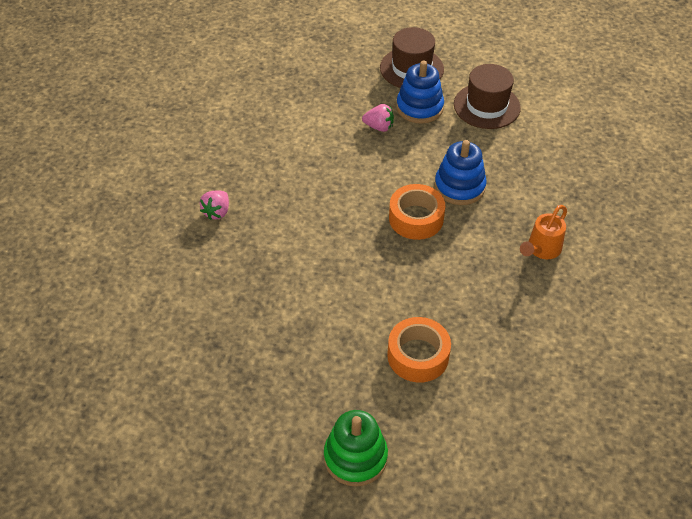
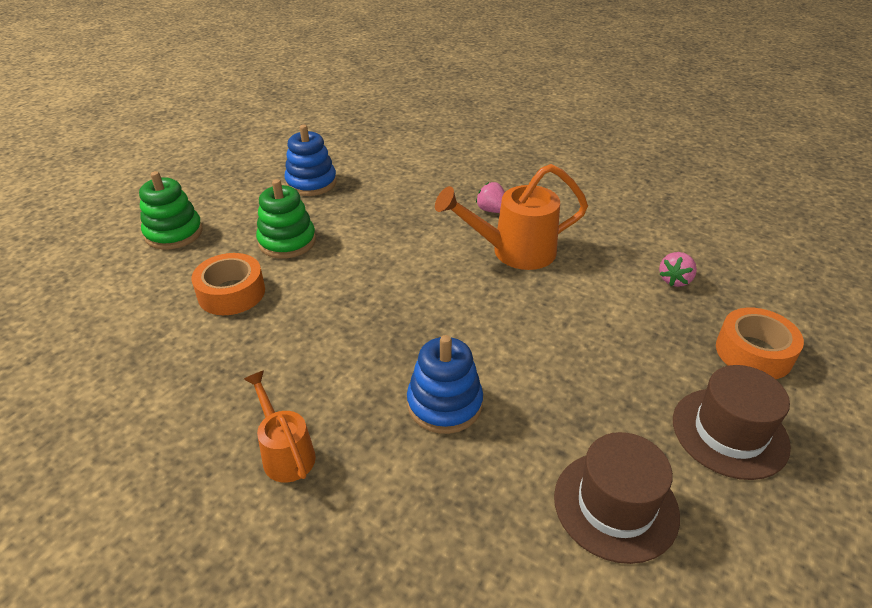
camera: 110 degrees right, 10 degrees down
pink strawberry [362,104,394,132] -> pink strawberry moved to [659,252,697,287]
orange tape [389,184,445,240] -> orange tape moved to [716,308,804,379]
blue stacking toy [396,61,444,124] -> blue stacking toy moved to [284,125,337,196]
none -> green stacking toy [256,179,316,258]
none -> orange watering can [435,164,588,270]

